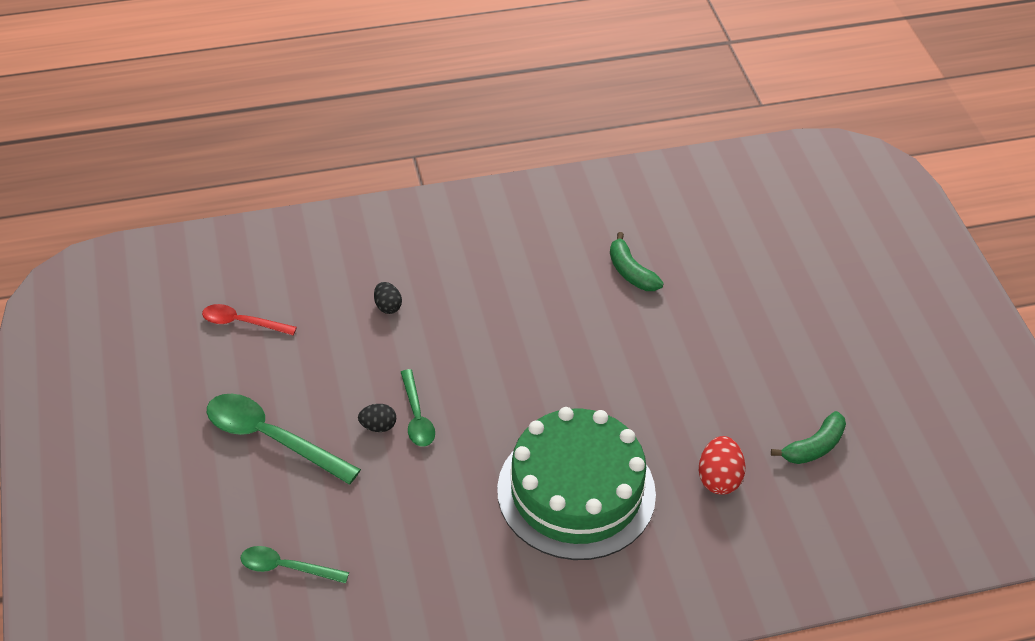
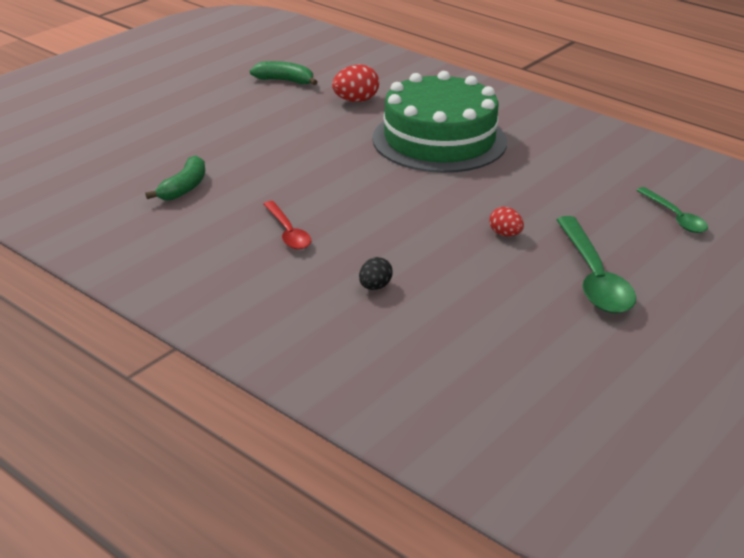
camera: 125 degrees left, 15 degrees down
red spoon [202,304,297,335] -> red spoon moved to [263,201,311,250]
black egg [358,404,396,432] -> red egg [490,207,524,237]
green spoon [401,369,435,447] -> none

